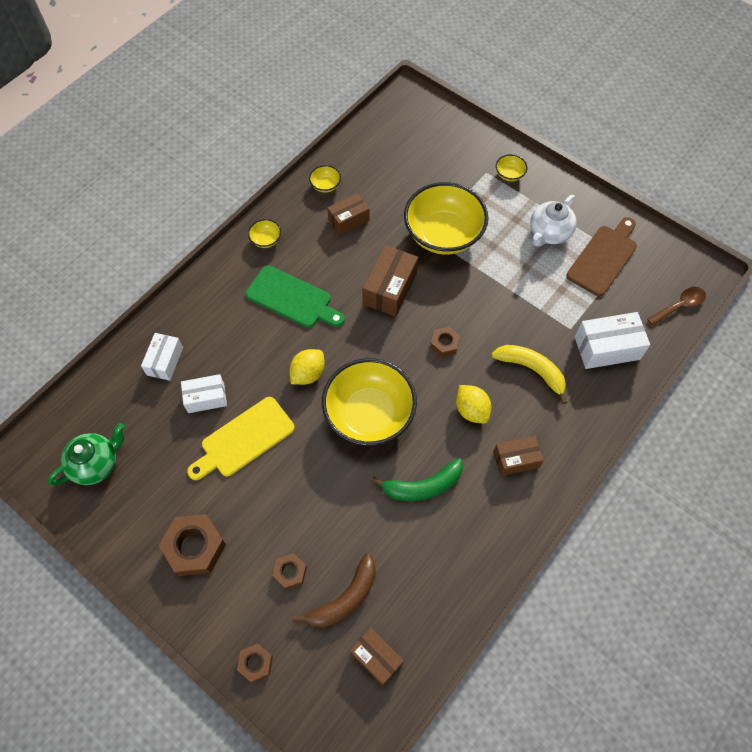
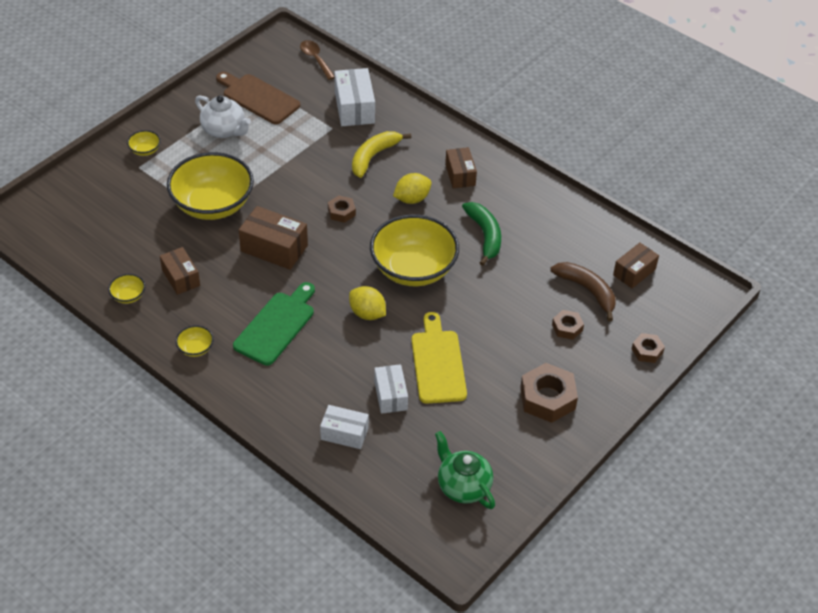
camera: 90 degrees left, 15 degrees down
yellow cutting board [187,397,295,480] -> yellow cutting board turned 150 degrees counterclockwise [412,312,467,404]

